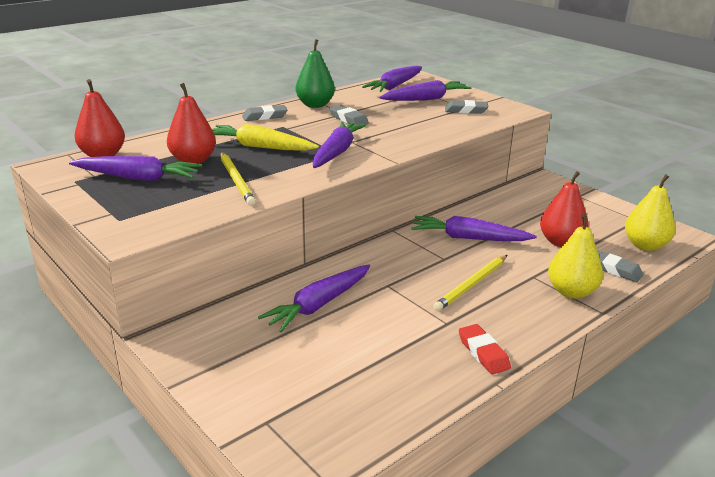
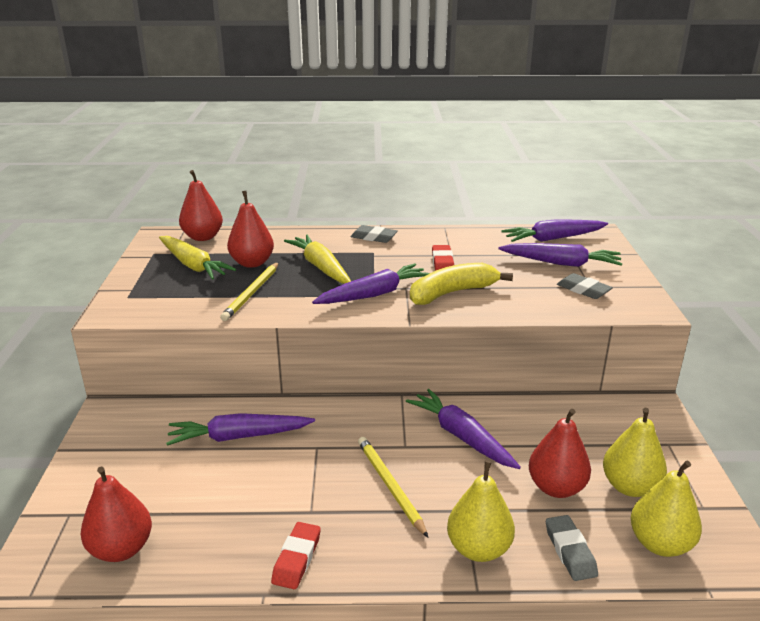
camera: 40 degrees right, 0 degrees up
purple carrot [69,156,202,181] -> yellow carrot [159,236,236,279]
green pear [296,39,335,108] -> none
grey eraser [329,105,369,125] -> red eraser [432,245,454,271]
yellow pencil [433,255,507,311] -> yellow pencil turned 75 degrees clockwise [358,437,428,538]
none -> red pear [81,467,152,562]
none -> yellow banana [410,263,513,305]
none -> yellow pear [603,408,667,497]

